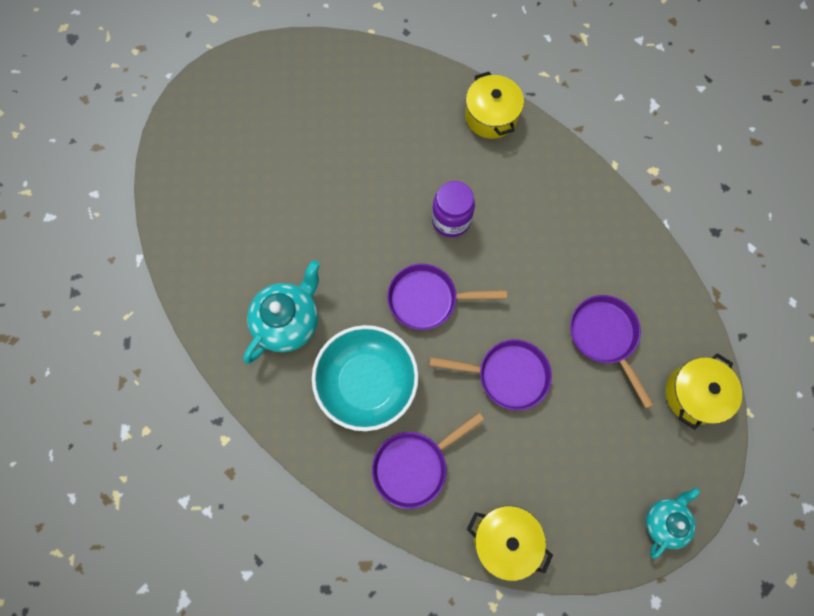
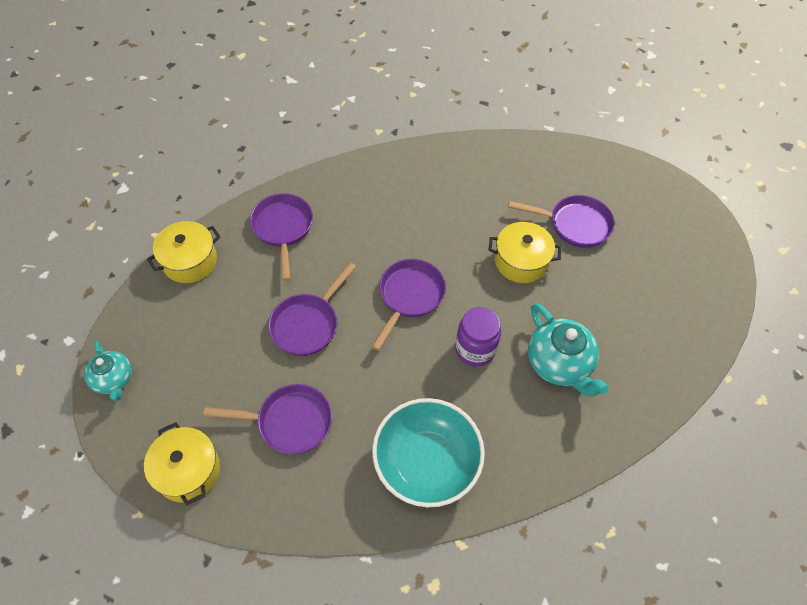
camera: 115 degrees right, 15 degrees down
turquoise teapot [243,260,320,364] -> turquoise teapot moved to [528,303,609,397]
turquoise bowl [312,325,419,431] -> turquoise bowl moved to [372,398,485,507]
yellow pot [465,72,524,139] -> yellow pot moved to [489,222,561,283]
none -> purple pan [508,195,615,248]

